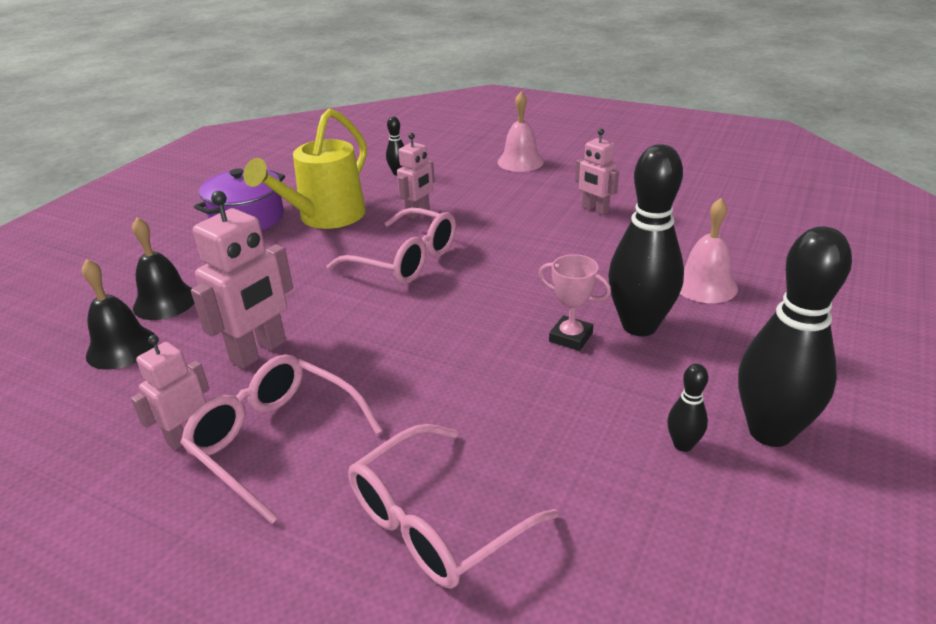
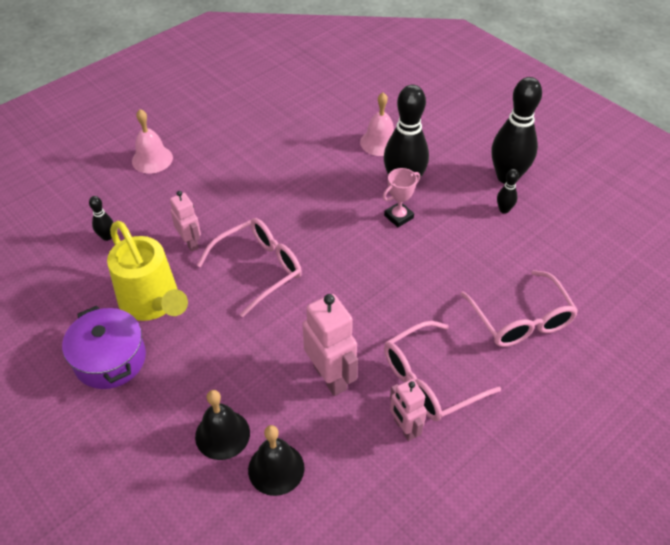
camera: 70 degrees left, 15 degrees up
pink robot [575,128,619,215] -> none

